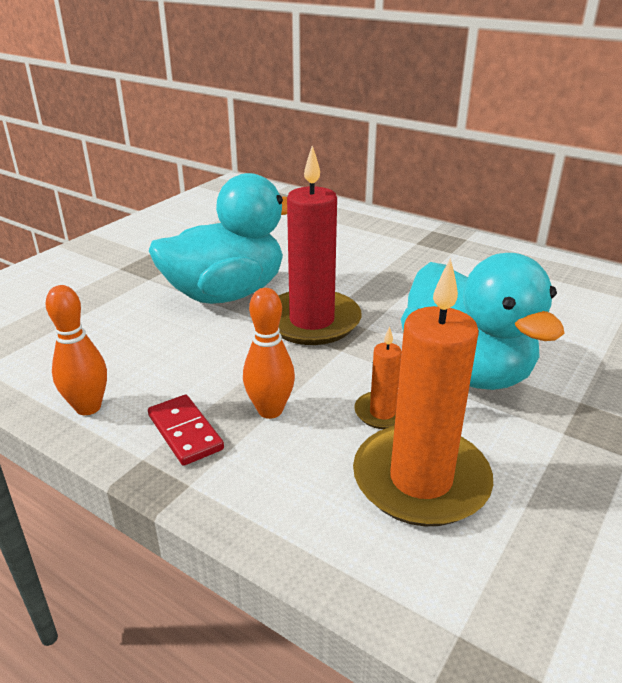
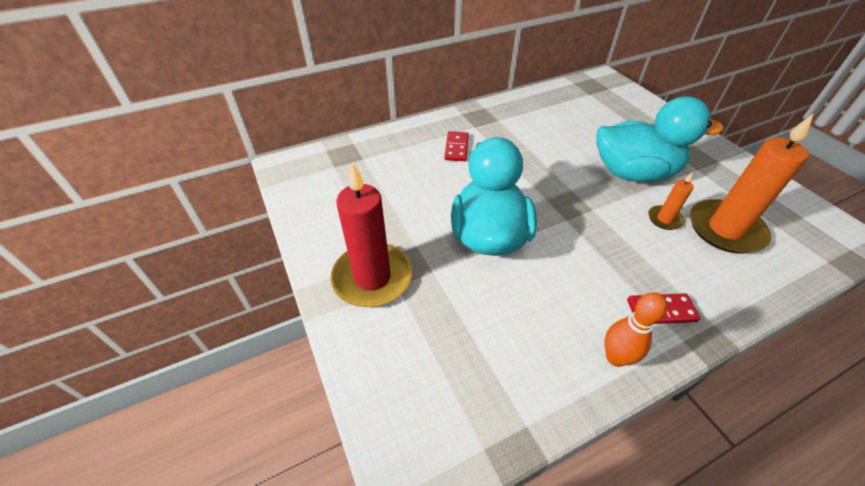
camera: 60 degrees left, 15 degrees up
orange bowling pin [243,288,295,419] -> none
red candle [278,146,362,345] -> red candle moved to [331,162,413,307]
none -> red domino [444,131,469,161]

